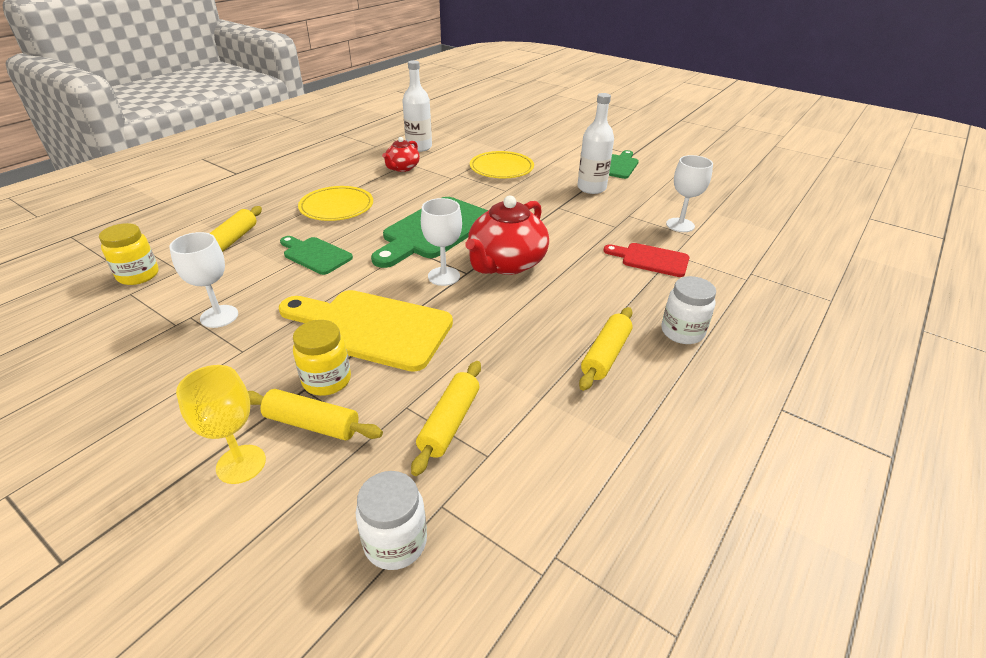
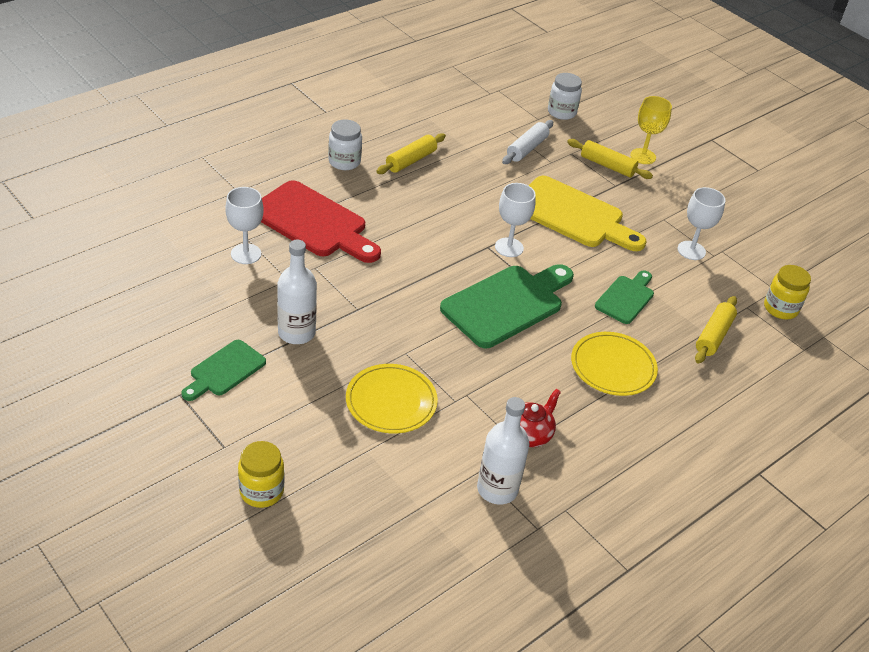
camera: 170 degrees left, 5 degrees up
green cutting board [280,236,353,275] -> green cutting board turned 105 degrees counterclockwise [595,270,654,324]
yellow jar [293,320,351,396] -> yellow jar moved to [238,441,284,508]
yellow rolling pin [411,361,481,476] -> white rolling pin [502,120,553,164]
red teapot [465,196,549,275] -> none
red cutting board [604,243,690,277] -> red cutting board [261,180,381,263], size x1.79

